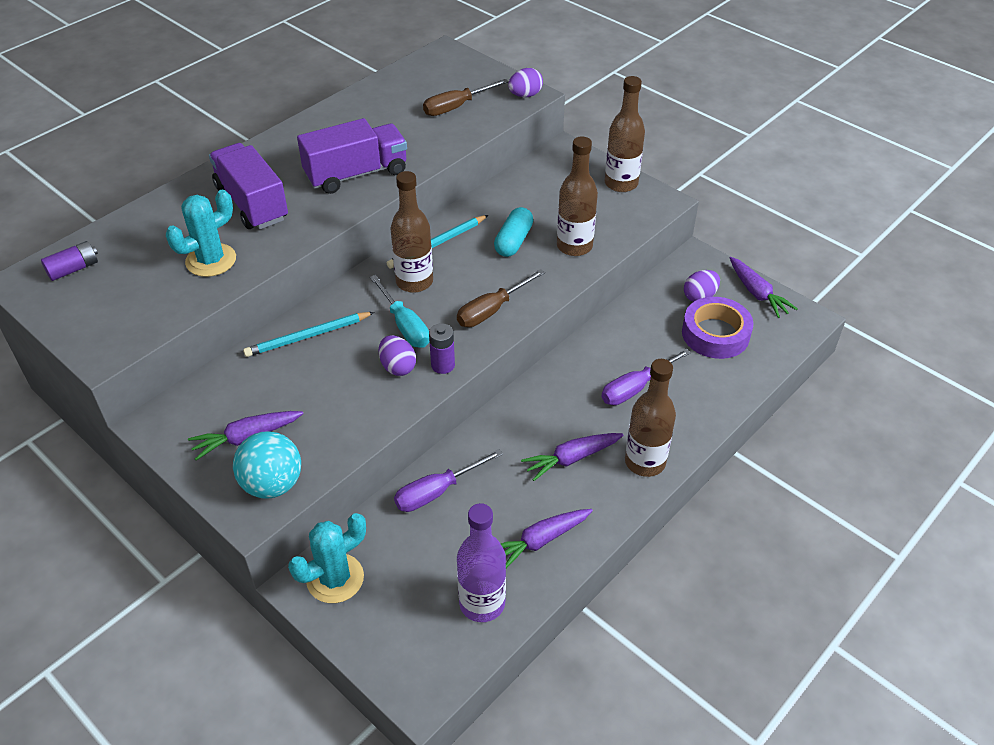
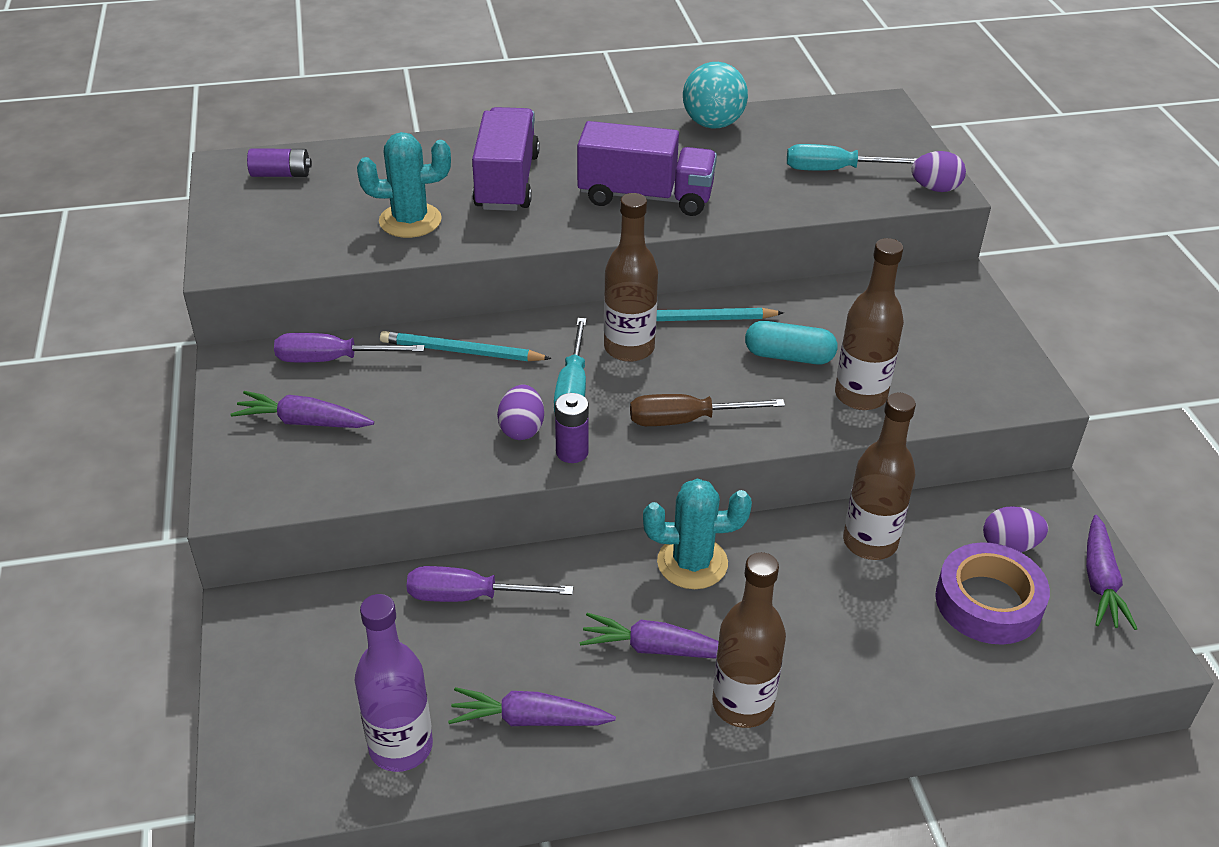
camera: 35 degrees right, 5 degrees down
turquoise ball [233,431,301,499] -> turquoise ball moved to [683,62,748,129]
turquoise cactus [288,513,366,603] -> turquoise cactus moved to [643,479,752,589]
brown screwdriver [423,79,509,116] -> turquoise screwdriver [787,144,918,171]
turquoise capsule [494,207,533,257] -> turquoise capsule turned 45 degrees clockwise [745,321,837,364]
purple screwdriver [601,349,691,405] -> purple screwdriver moved to [274,333,425,362]
brown bottle [605,76,645,192] -> brown bottle moved to [843,392,916,560]

